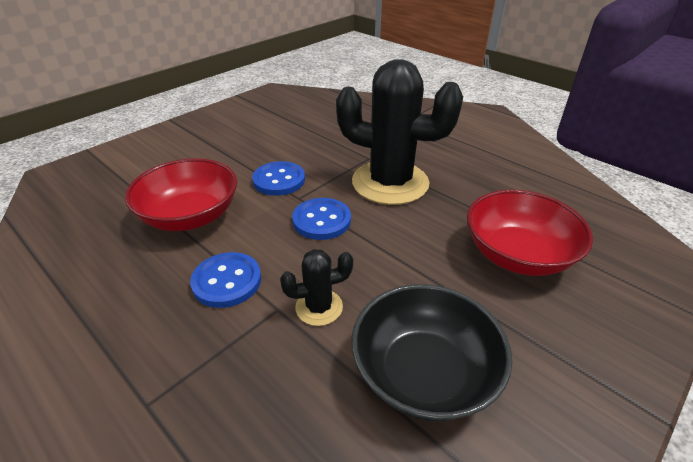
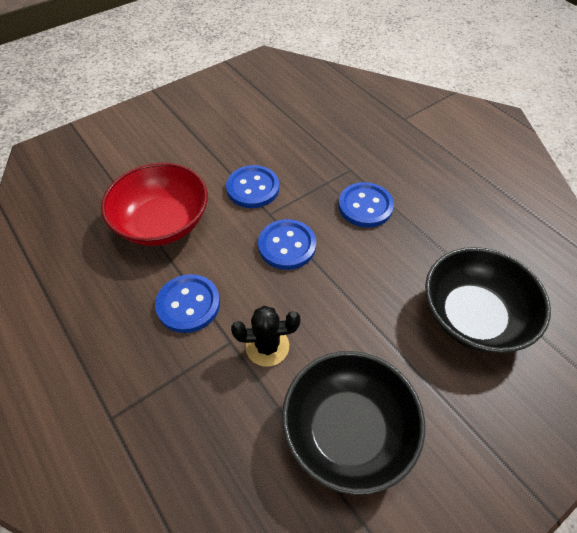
camera: 10 degrees right, 15 degrees up
black cactus [336,59,463,205] -> blue button [338,182,394,228]
red bowl [467,190,593,276] -> black bowl [425,247,551,353]

